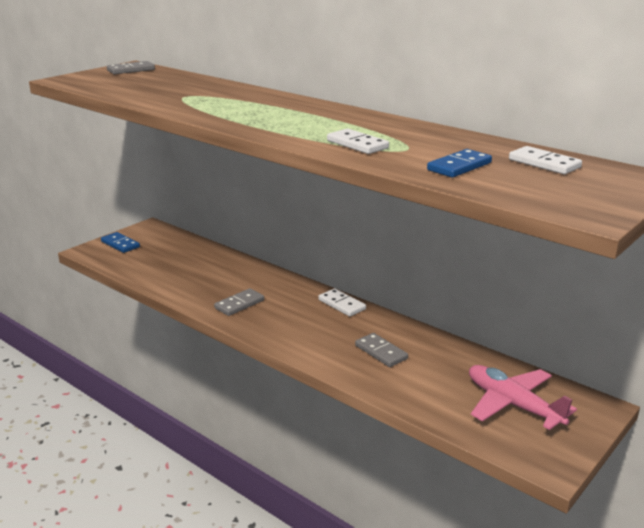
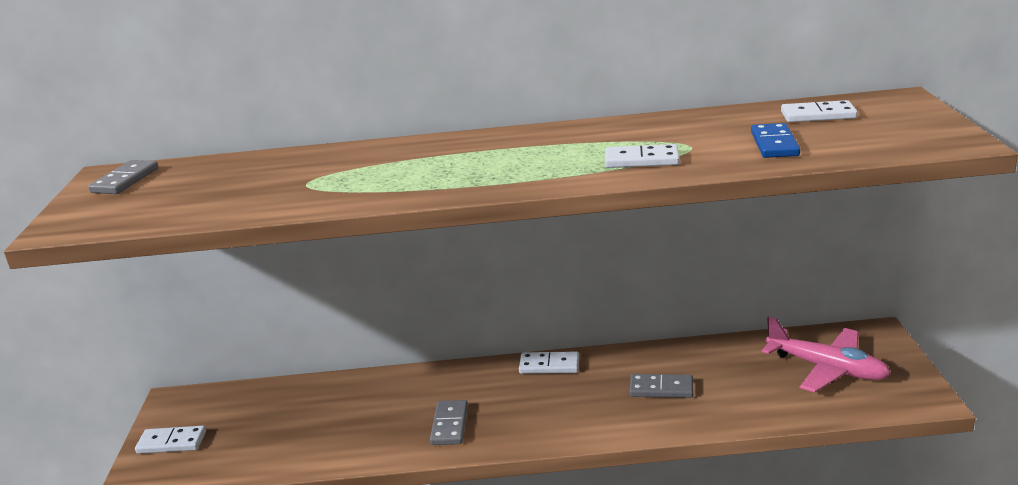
camera: 40 degrees left, 0 degrees up
blue domino [101,232,140,253] -> white domino [135,426,206,454]
pink plane [469,365,577,430] -> pink plane turned 150 degrees counterclockwise [762,316,891,393]

